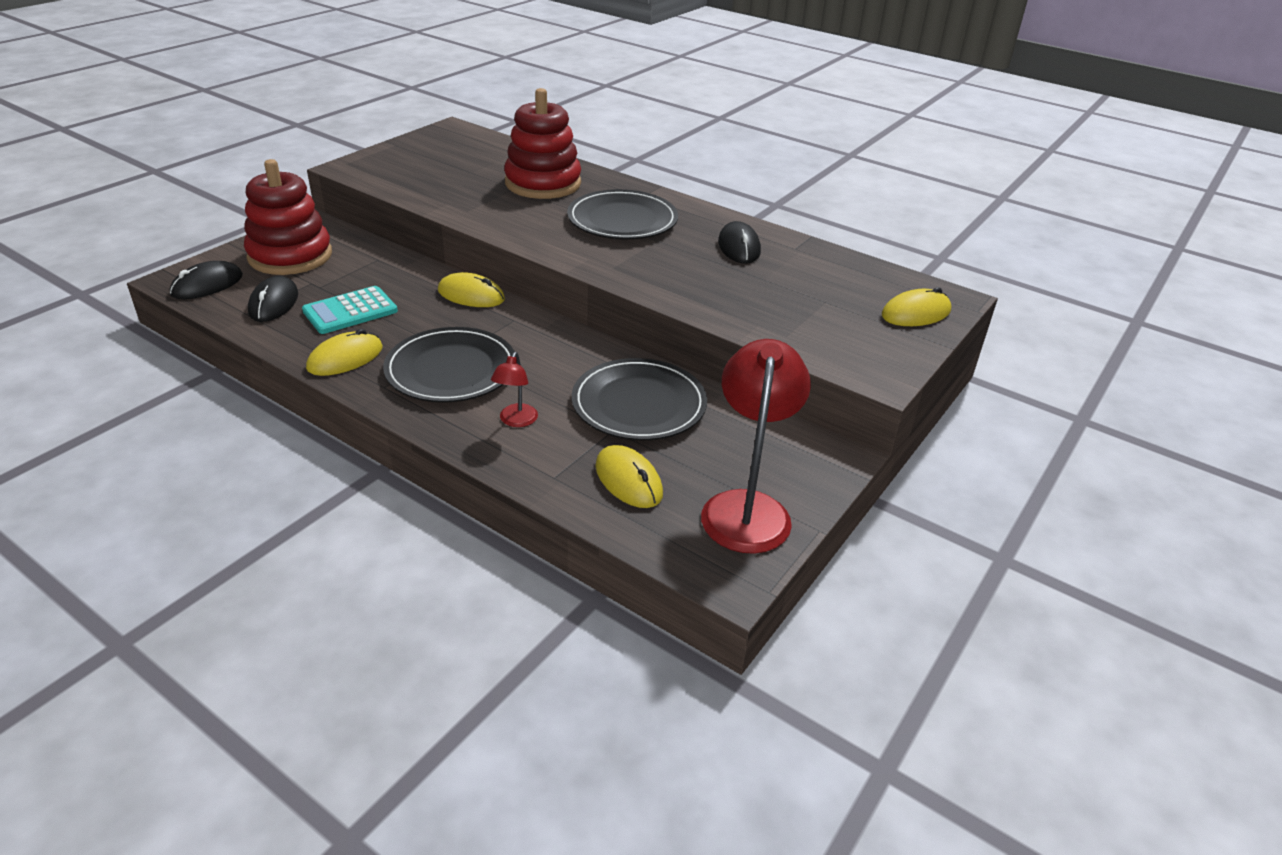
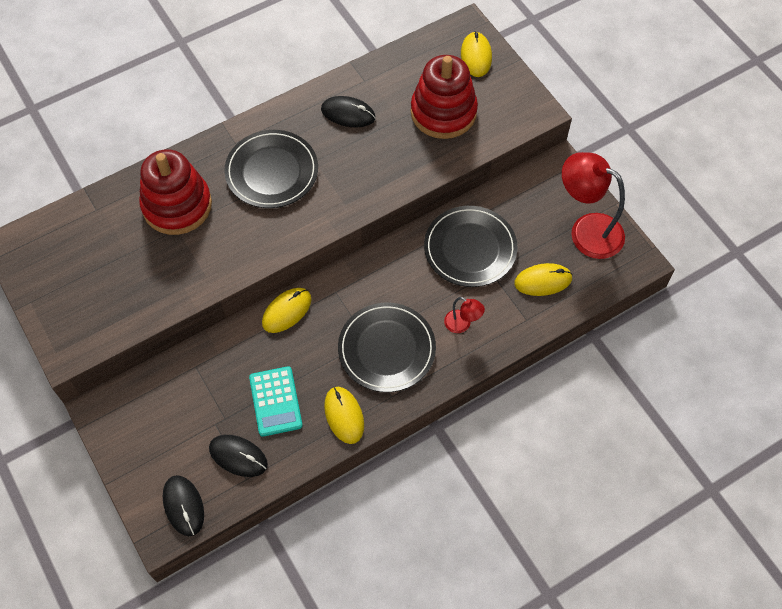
camera: 65 degrees left, 25 degrees up
red stacking toy [244,159,332,275] -> red stacking toy moved to [411,55,478,139]

